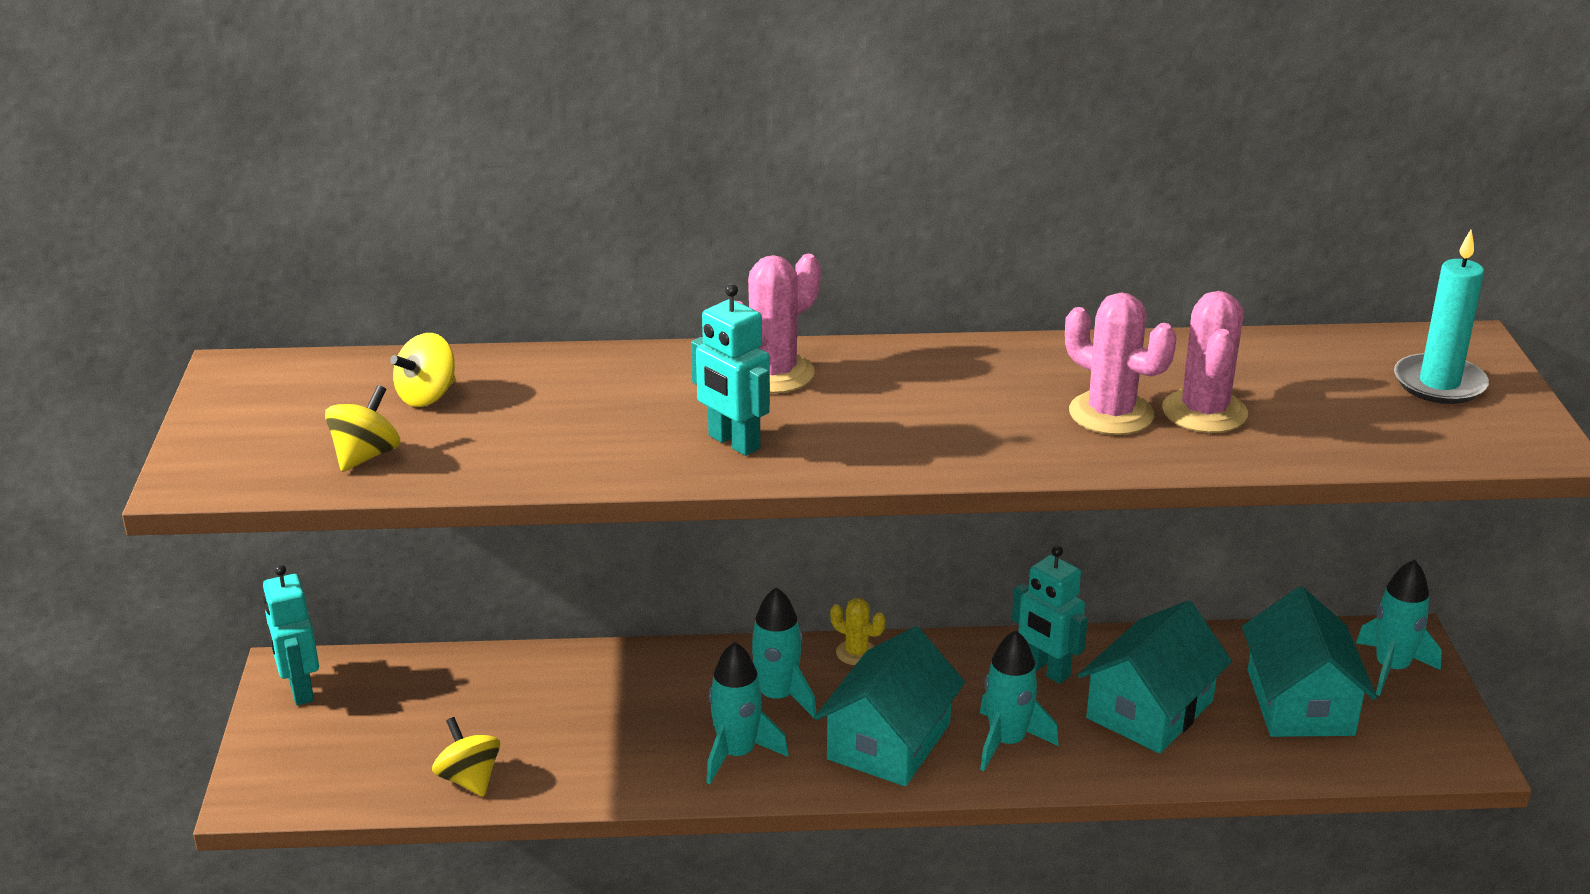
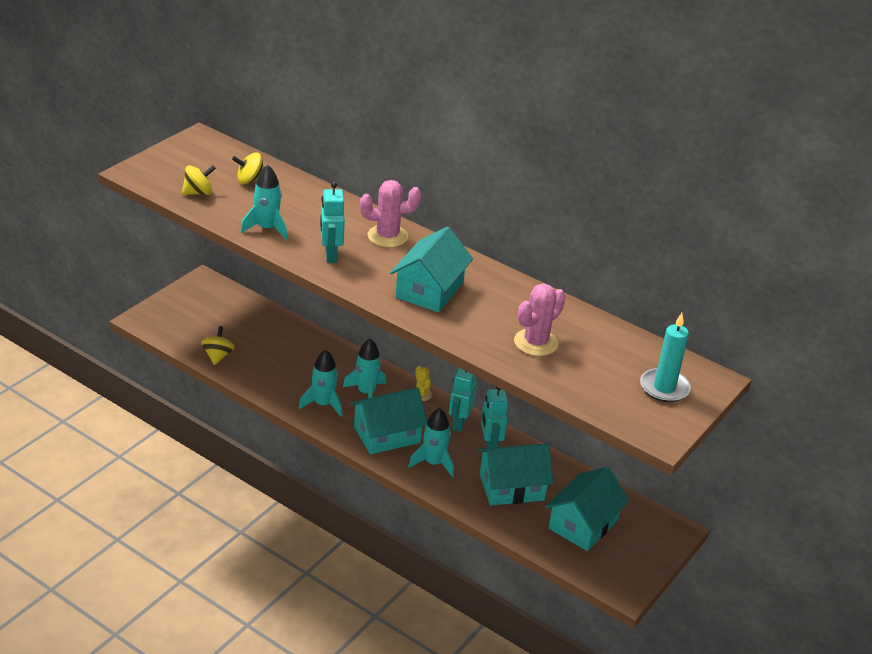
camera: 35 degrees right, 5 degrees up
turquoise robot [262,564,319,705] -> turquoise robot moved to [449,368,477,432]
pink cactus [1065,292,1176,435] -> none
turquoise rocket [1356,559,1442,696] -> turquoise rocket moved to [240,164,287,240]
none -> turquoise house [390,226,473,312]

